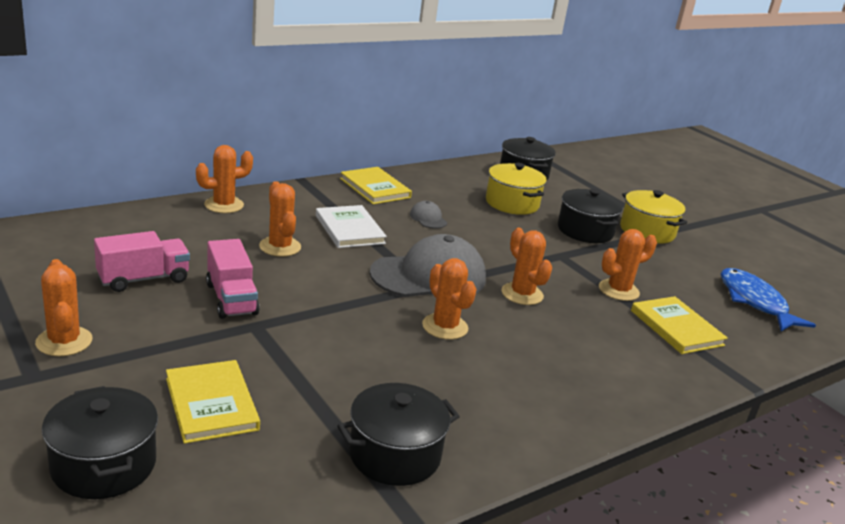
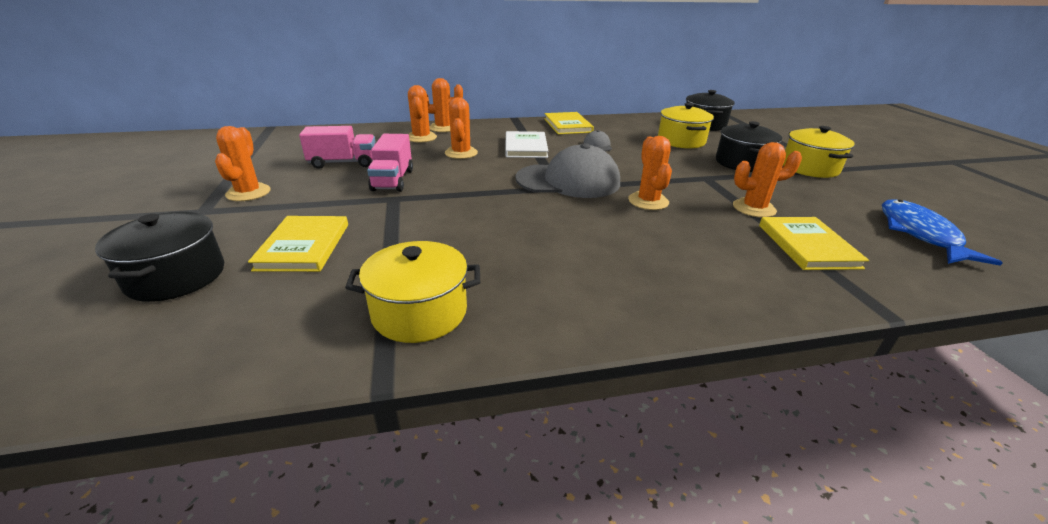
camera: 25 degrees right, 5 degrees up
black pot [337,383,460,486] -> yellow pot [345,241,480,343]
orange cactus [422,258,477,340] -> orange cactus moved to [408,85,437,143]

